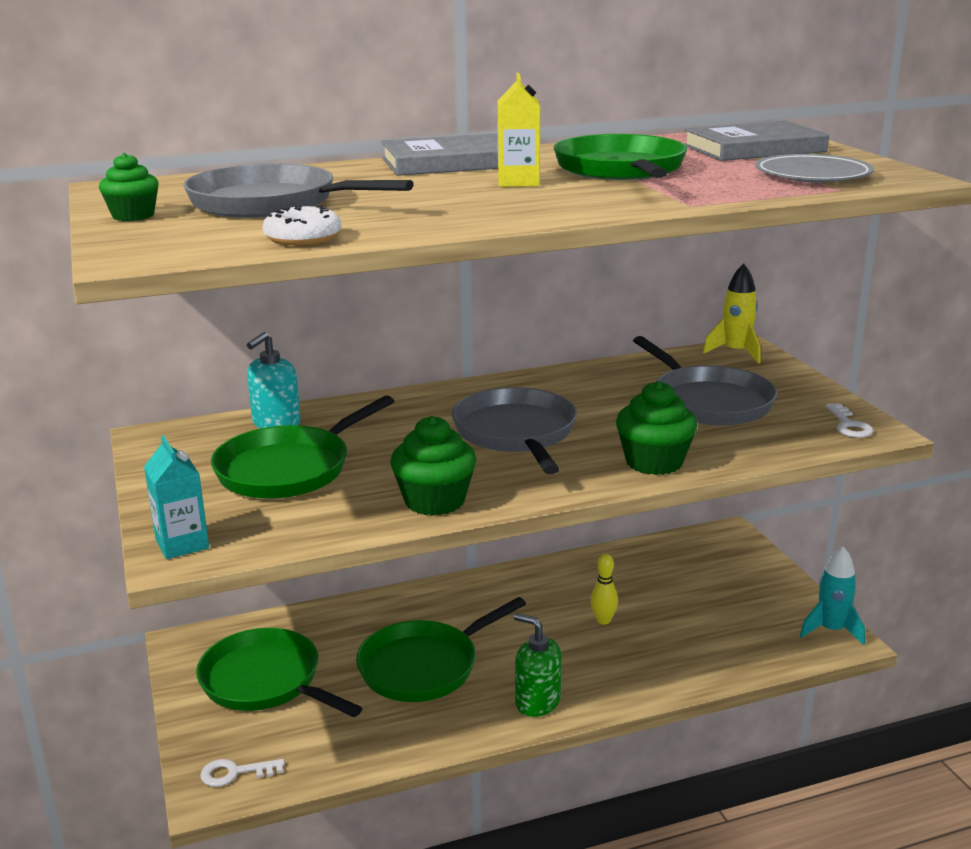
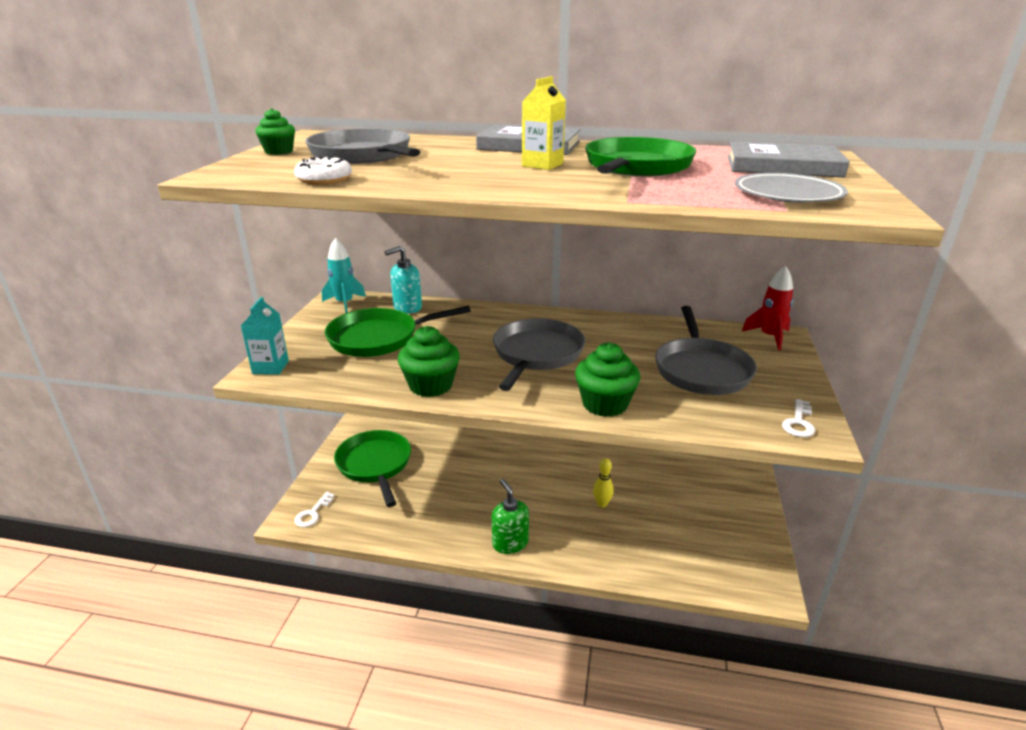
camera: 30 degrees right, 5 degrees up
white key [200,759,285,787] -> white key turned 90 degrees counterclockwise [295,492,335,527]
green pan [356,597,526,702] -> none
yellow rocket [703,264,760,363] -> red rocket [742,266,793,350]
turquoise rocket [800,546,865,645] -> turquoise rocket moved to [322,238,366,313]

